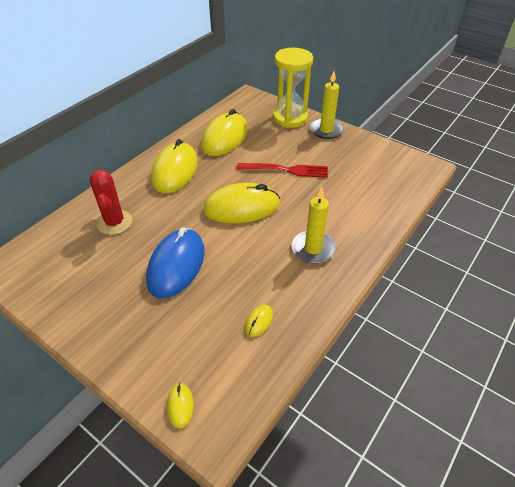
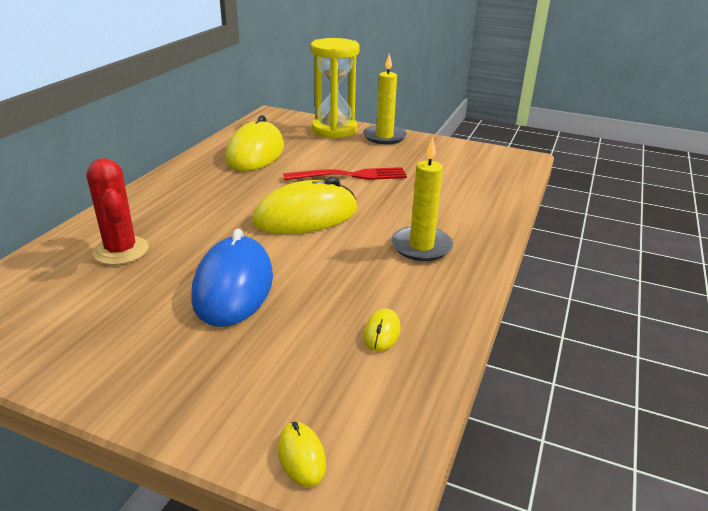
camera: 15 degrees left, 15 degrees down
yellow mouse [151,139,198,193] -> none

